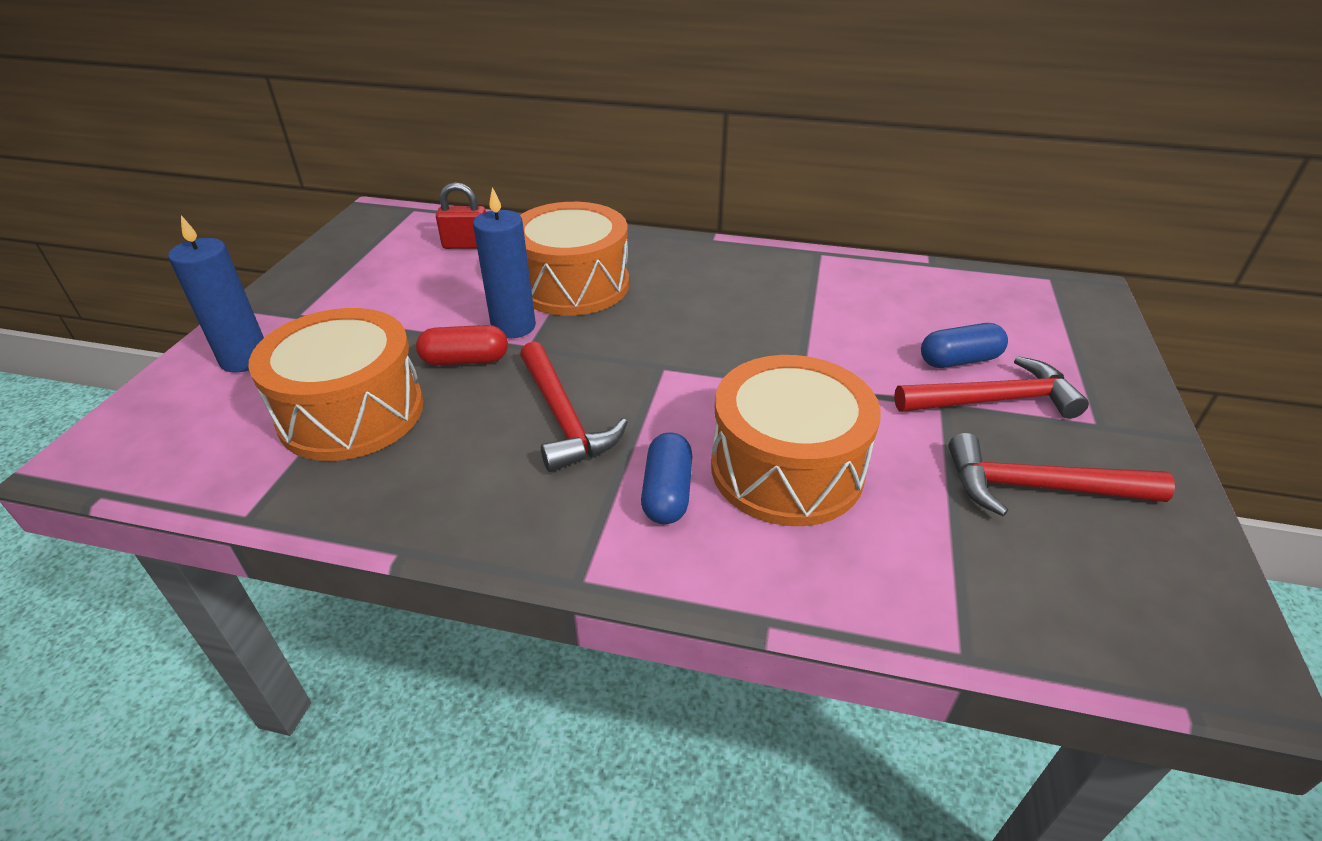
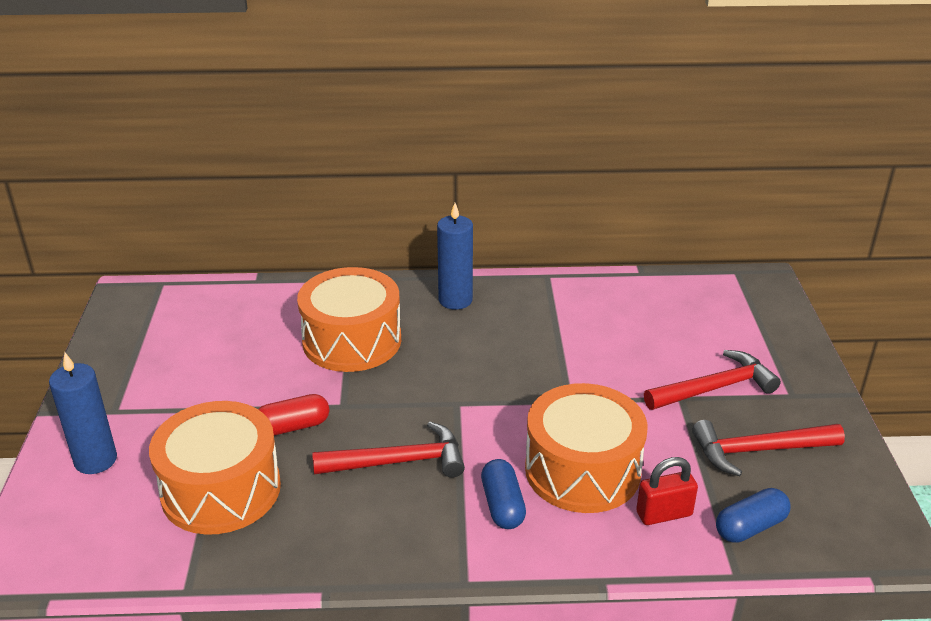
camera: 15 degrees left, 5 degrees down
red padlock [436,182,486,249] -> red padlock moved to [636,457,698,525]
blue candle [473,187,536,338] -> blue candle moved to [437,203,473,310]
red hammer [520,341,628,472] -> red hammer turned 60 degrees counterclockwise [312,422,465,477]
blue capsule [921,323,1008,368] -> blue capsule moved to [716,488,790,543]

